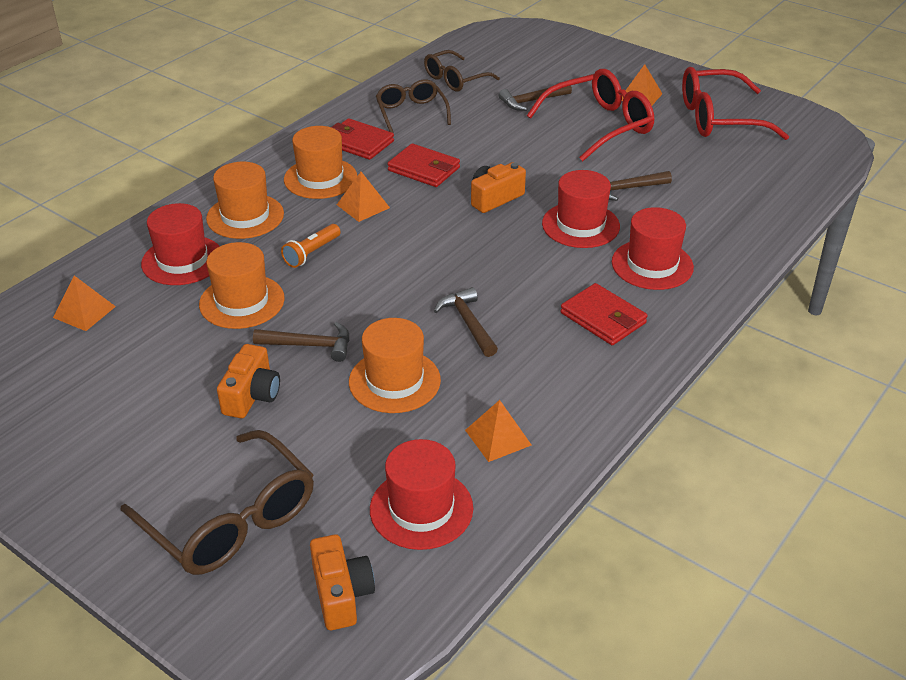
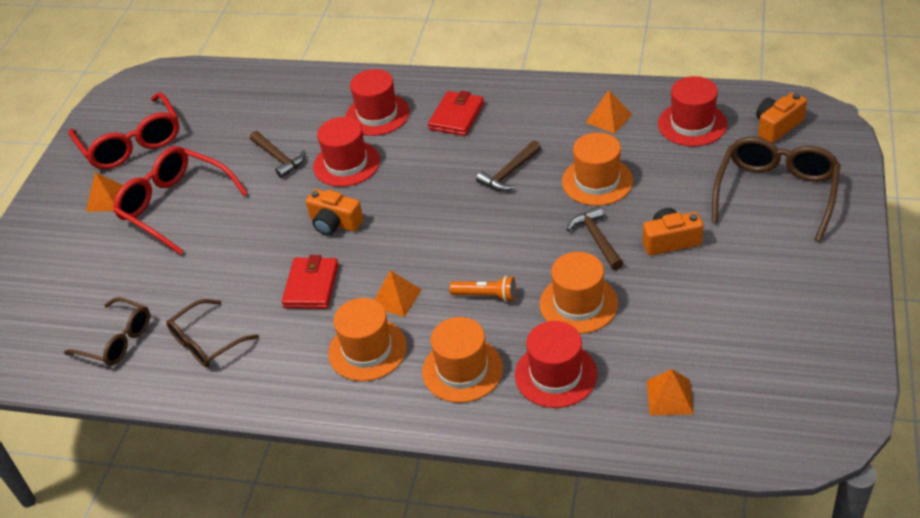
camera: 110 degrees left, 5 degrees up
red wallet [331,118,394,160] -> none
brown hammer [499,86,572,111] -> none

